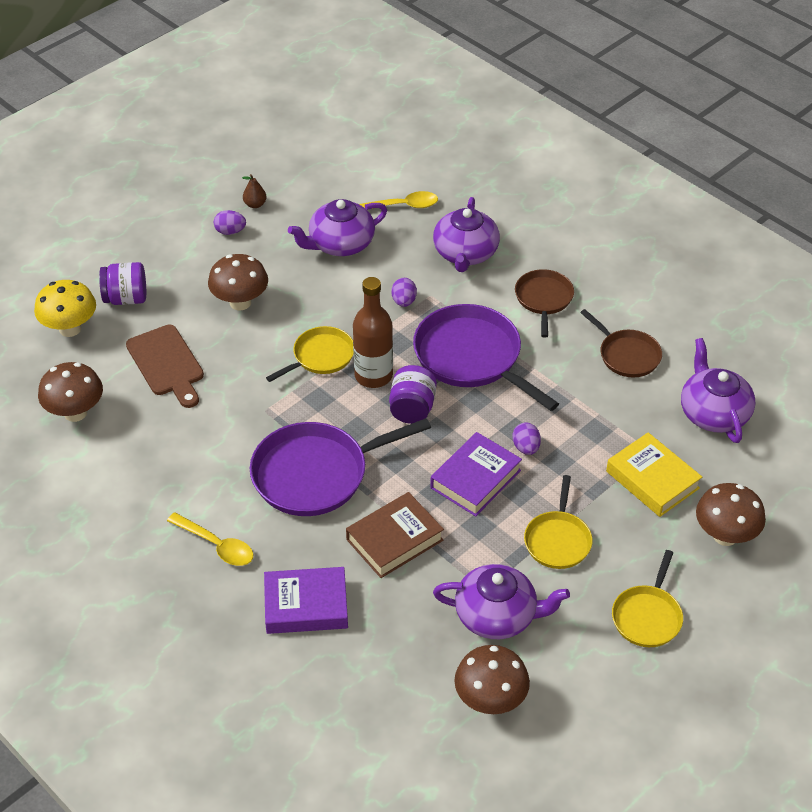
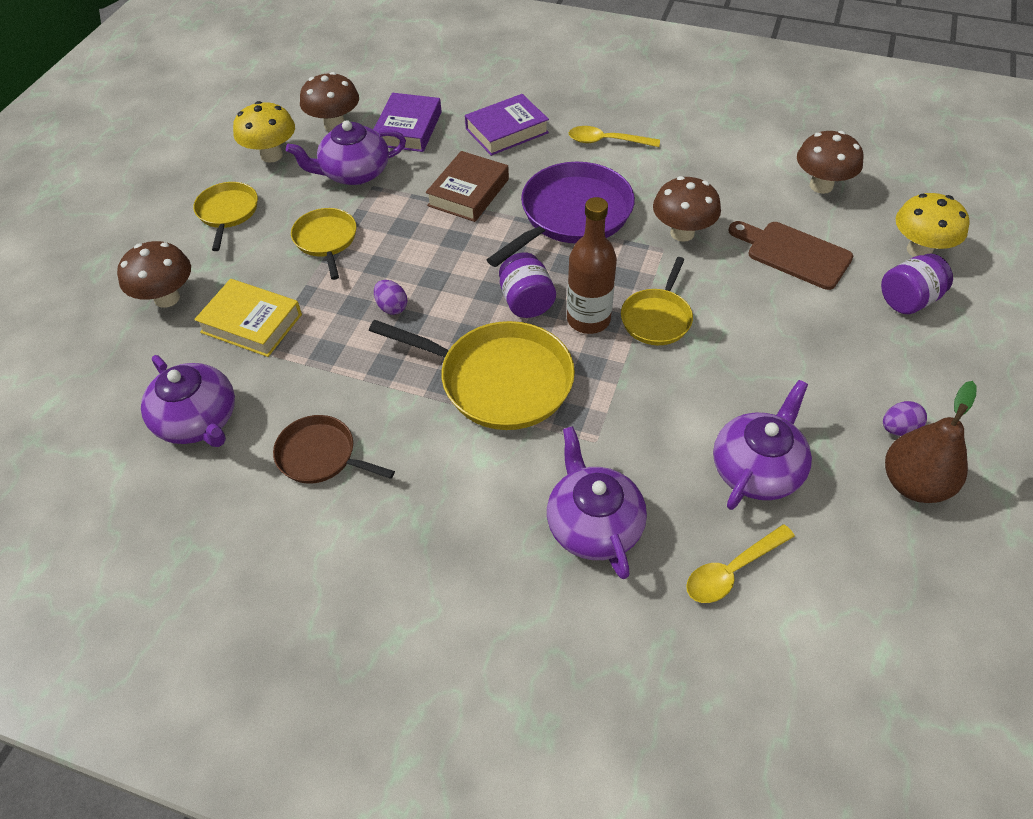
camera: 155 degrees right, 5 degrees up
brown mushroom [208,254,268,310] -> brown mushroom moved to [653,176,721,242]
brown pear [242,174,266,208] -> brown pear [885,381,977,503], size x2.12
purple egg [391,278,417,307] -> none
purple pan [413,304,559,411] -> yellow pan [369,320,575,430]
purple book [430,432,522,517] -> purple book moved to [373,93,442,152]
brown pan [515,269,574,338] -> none
none -> yellow mushroom [233,101,295,163]

